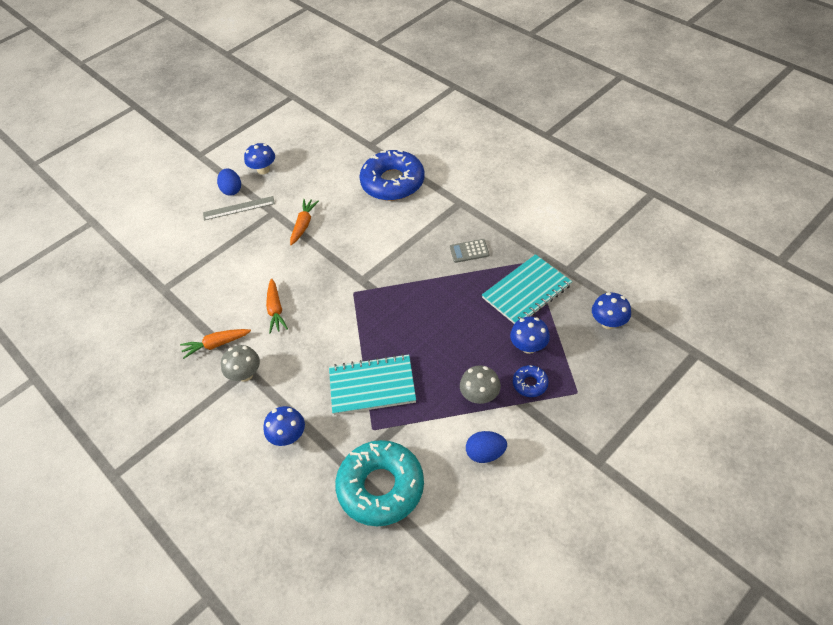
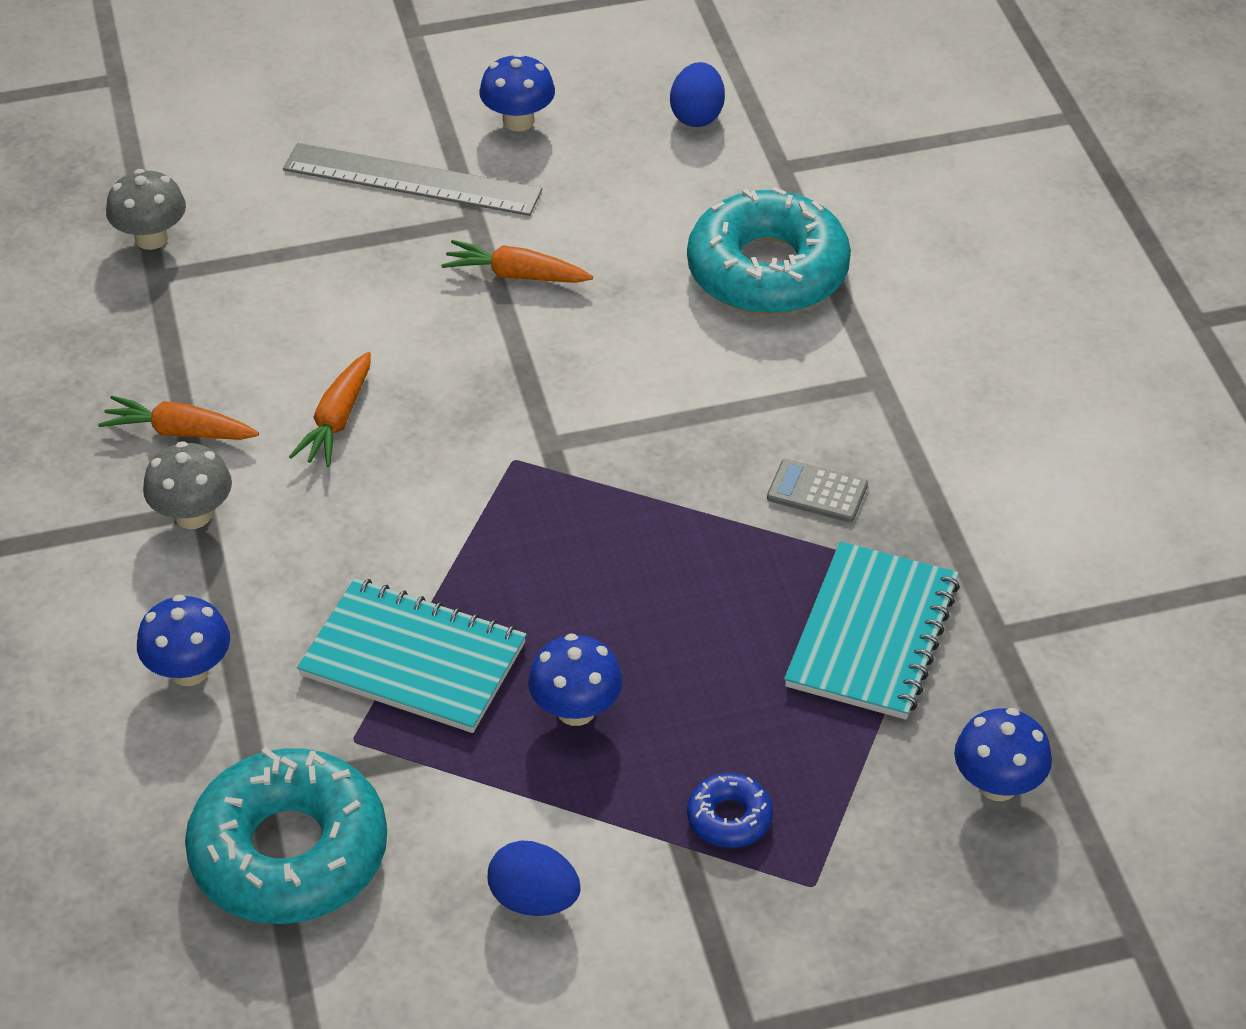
camera: 25 degrees right, 5 degrees down
grey ruler [203,196,275,220] -> grey ruler [283,143,542,216], size x1.52
blue egg [217,169,241,196] -> blue egg moved to [670,62,725,127]
orange carrot [290,199,319,245] -> orange carrot turned 120 degrees counterclockwise [441,240,593,283]
blue donut [360,149,425,201] -> turquoise donut [687,187,851,315]
grey mushroom [460,365,501,404] -> grey mushroom moved to [106,169,186,250]
turquoise notebook [482,254,572,324] -> turquoise notebook turned 60 degrees counterclockwise [784,541,960,720]
blue mushroom [510,317,550,354] -> blue mushroom moved to [528,633,623,726]

